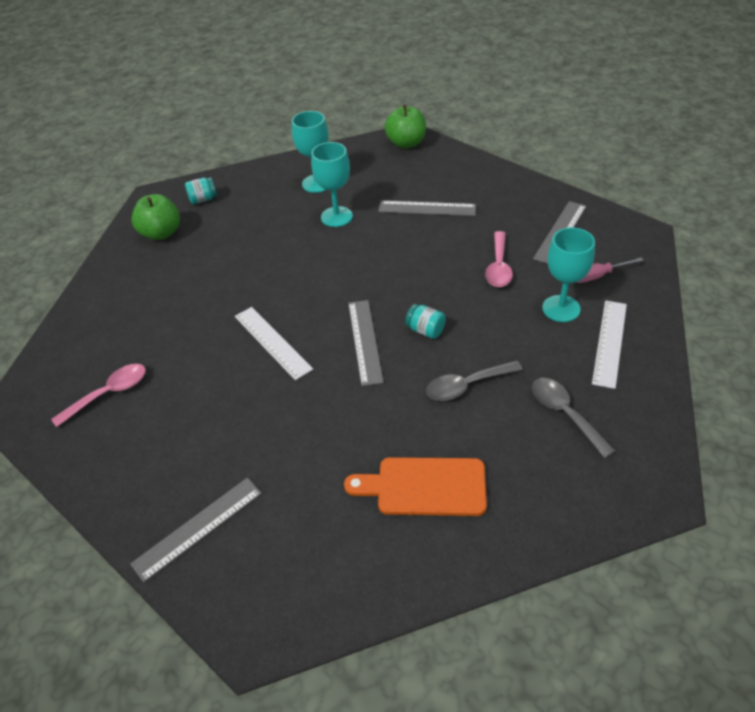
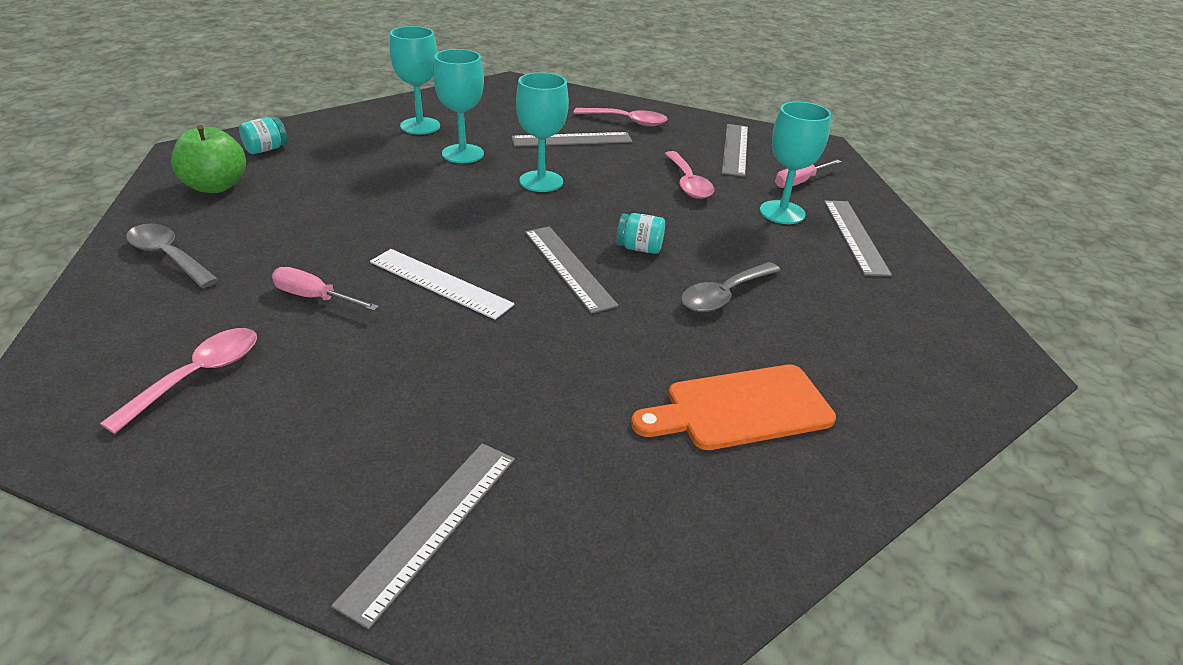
camera: 25 degrees left, 10 degrees down
green apple [385,105,426,149] -> none
grey spoon [532,378,615,458] -> grey spoon moved to [126,224,219,288]
white ruler [592,301,627,389] -> grey ruler [824,200,892,276]
none -> pink screwdriver [272,267,379,311]
none -> turquoise goblet [516,72,569,192]
none -> pink spoon [573,108,667,126]

